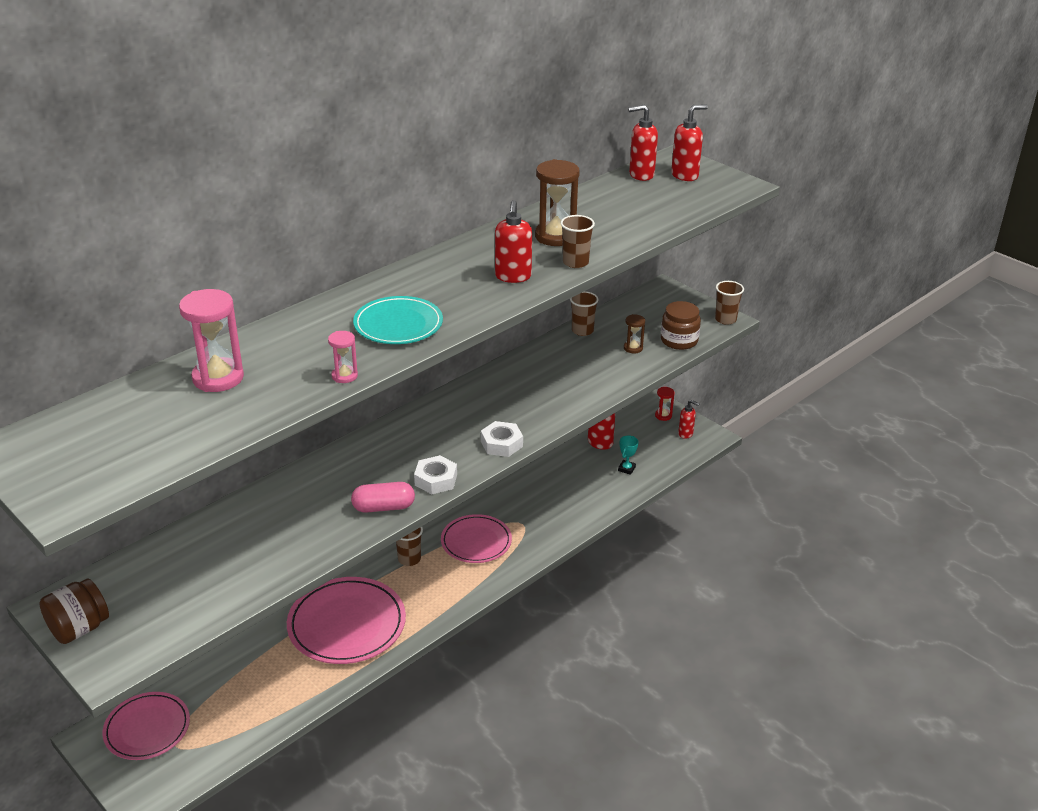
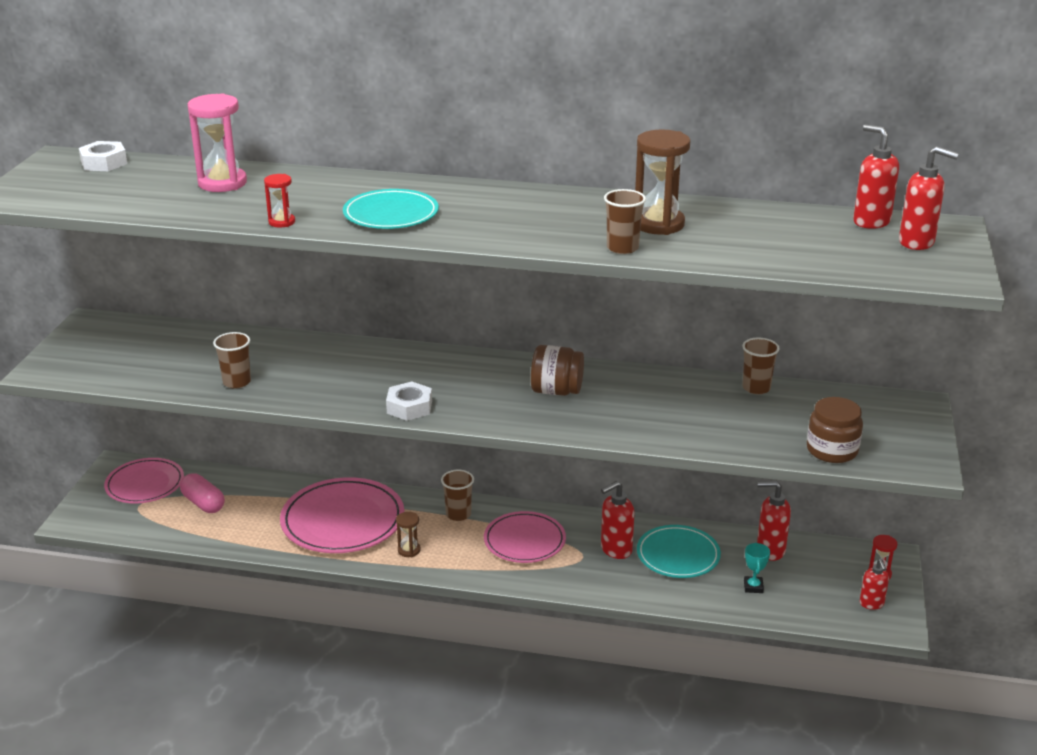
camera: 55 degrees right, 5 degrees down
brown jar [39,578,109,644] -> brown jar moved to [531,345,584,396]
pink hourglass [328,331,358,383] -> red hourglass [264,174,295,228]
pink capsule [351,482,415,513] -> pink capsule moved to [180,473,225,513]
white nut [481,421,523,457] -> white nut moved to [79,141,127,171]
red soap dispenser [495,200,532,283] -> red soap dispenser moved to [601,481,635,559]
turquoise trophy [618,436,639,475] -> turquoise trophy turned 75 degrees counterclockwise [744,543,770,593]
brown hourglass [624,314,645,353] -> brown hourglass moved to [396,512,421,557]
brown cup [715,281,744,325] -> brown cup moved to [213,332,251,389]
none -> turquoise plate [637,525,721,578]

